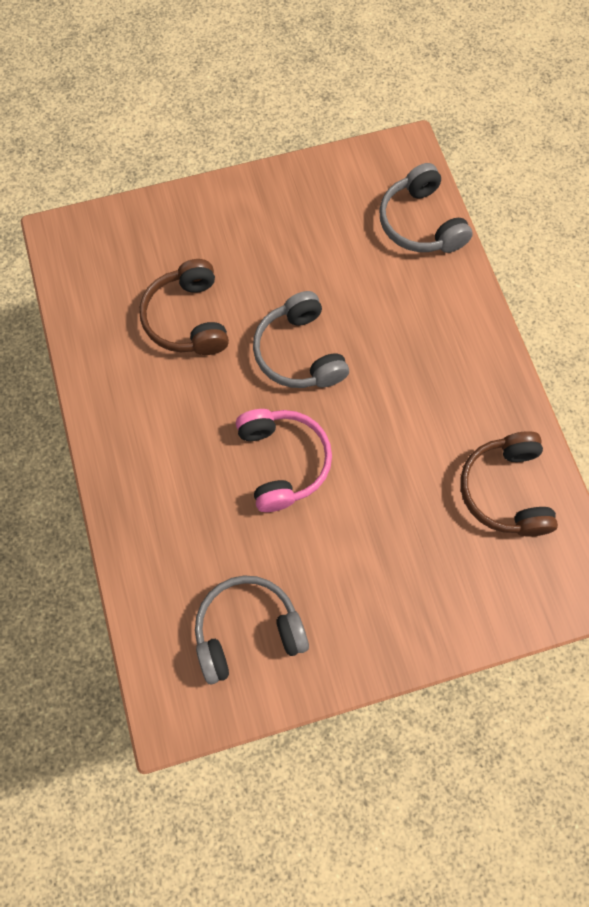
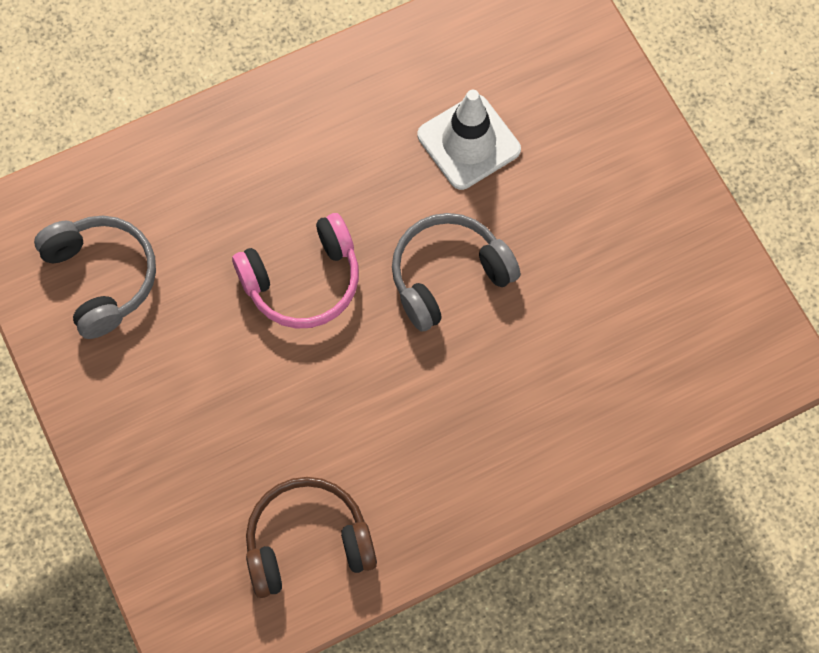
camera: 80 degrees right, 0 degrees up
brown headphones [140,259,229,355] -> white traffic cone [418,90,521,190]
grey headphones [379,163,473,253] -> none

